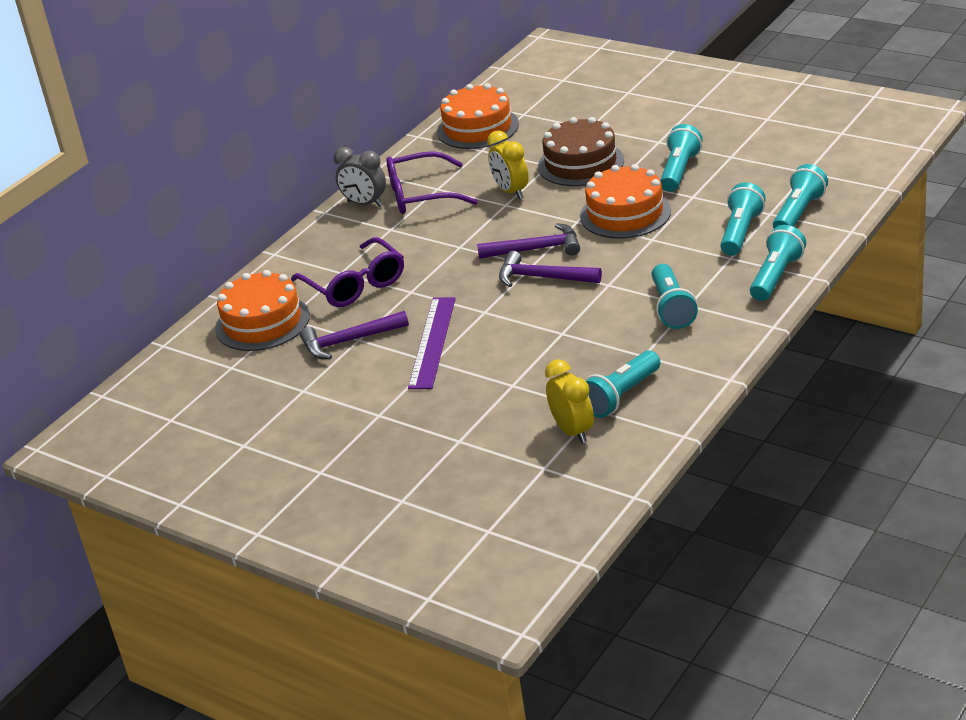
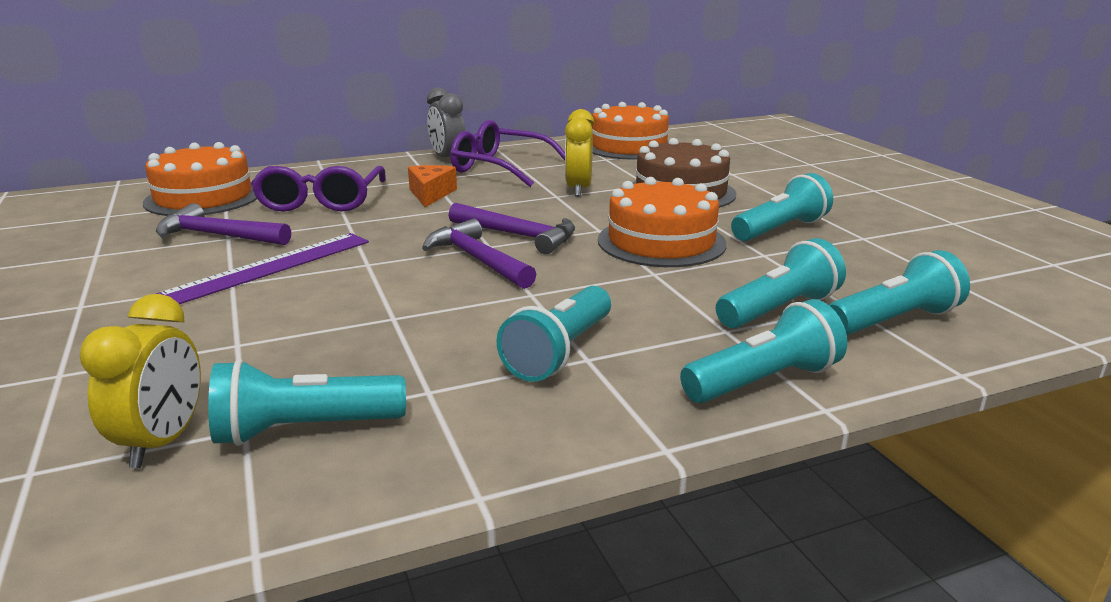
camera: 30 degrees right, 10 degrees down
none -> orange cheese [408,165,457,207]

